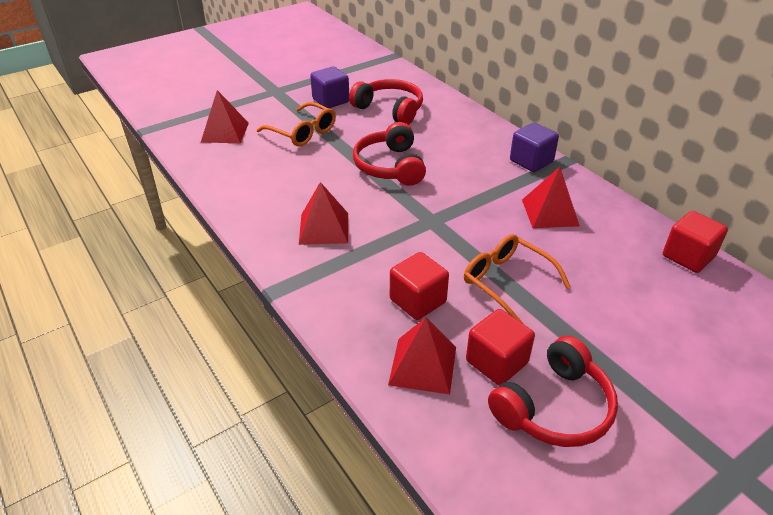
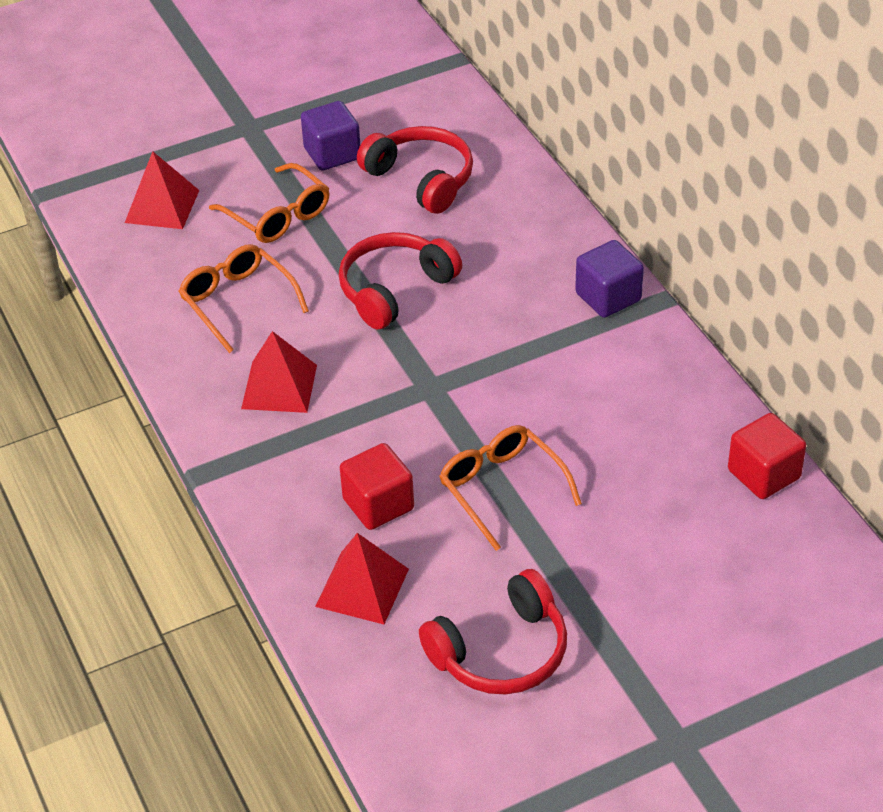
camera: 10 degrees right, 5 degrees up
red headphones [353,122,426,186] -> red headphones turned 45 degrees clockwise [339,232,462,330]
red cube [466,309,535,385] -> none
red pyramid [522,167,580,228] -> none
none -> orange glasses [179,244,309,353]

